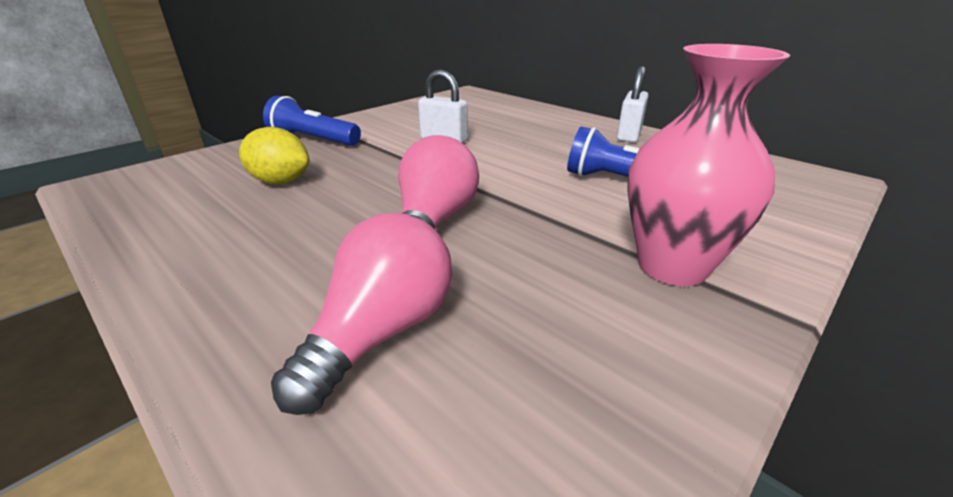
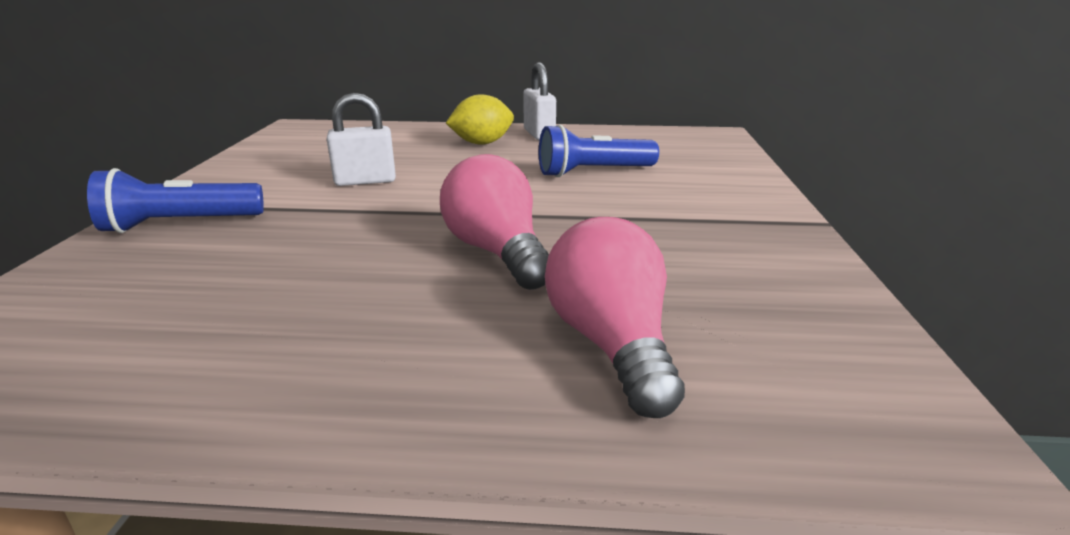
camera: 40 degrees left, 5 degrees down
yellow lemon [239,127,309,184] -> yellow lemon moved to [446,94,514,145]
pink vase [627,44,791,286] -> none

